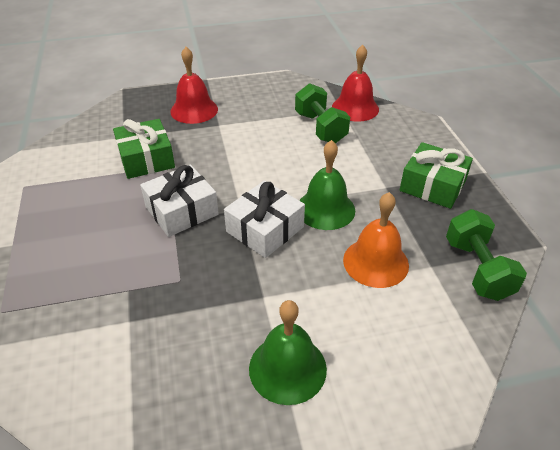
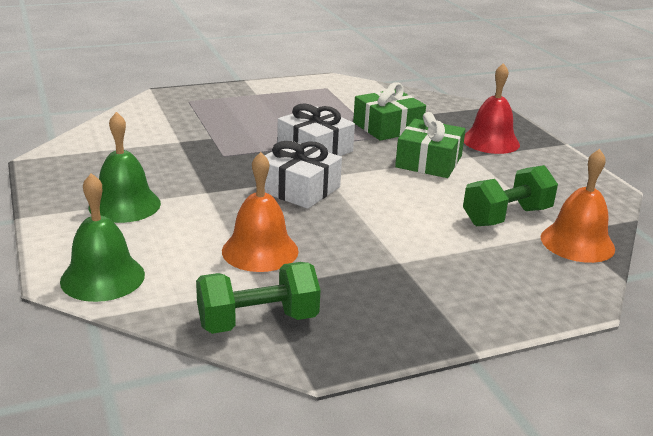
camera: 80 degrees right, 15 degrees down
green bell [299,140,355,230] -> green bell moved to [60,173,145,302]
red bell [332,45,379,122] -> orange bell [541,149,615,263]
green gift [400,142,473,209] -> green gift moved to [395,112,466,178]

